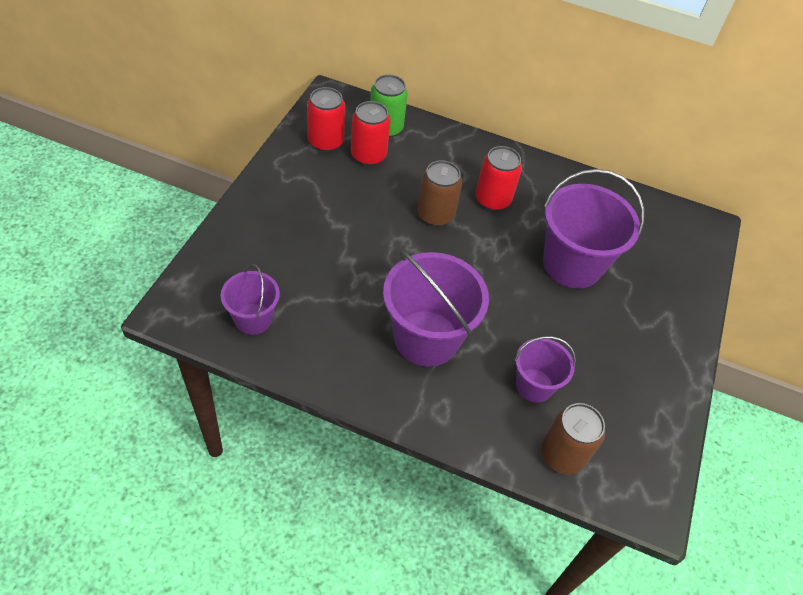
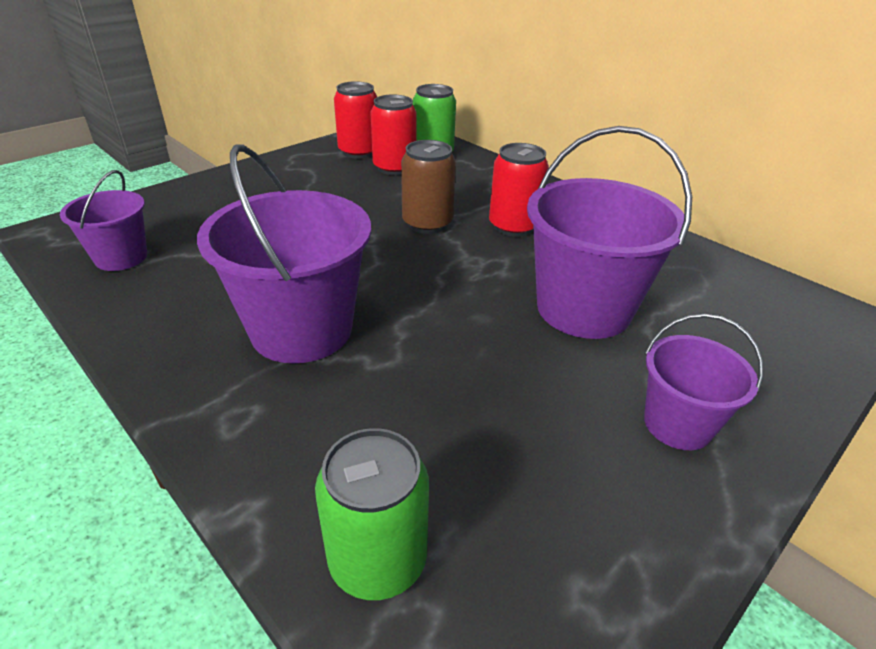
camera: 30 degrees right, 15 degrees down
purple bucket [515,336,576,402] -> purple bucket moved to [644,313,764,450]
brown can [541,403,605,475] -> green can [315,428,429,600]

